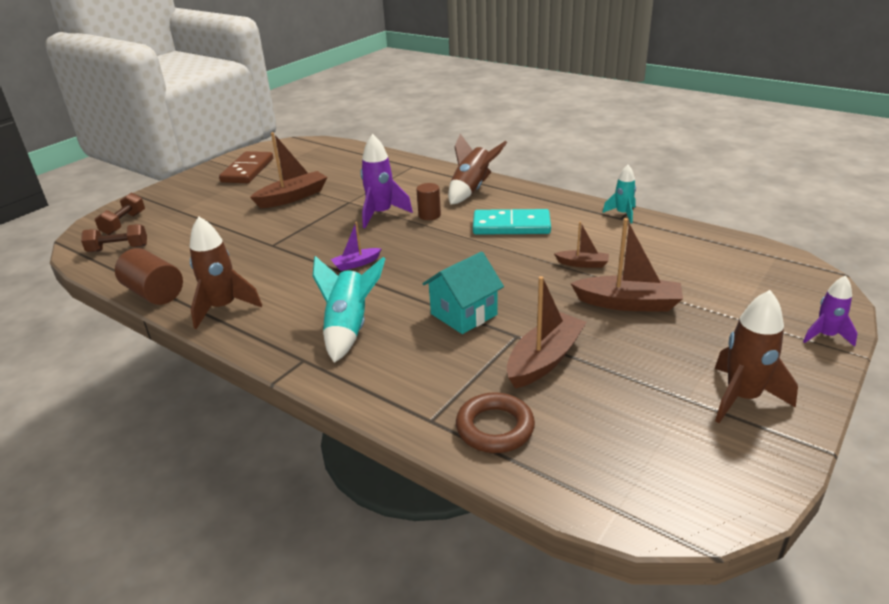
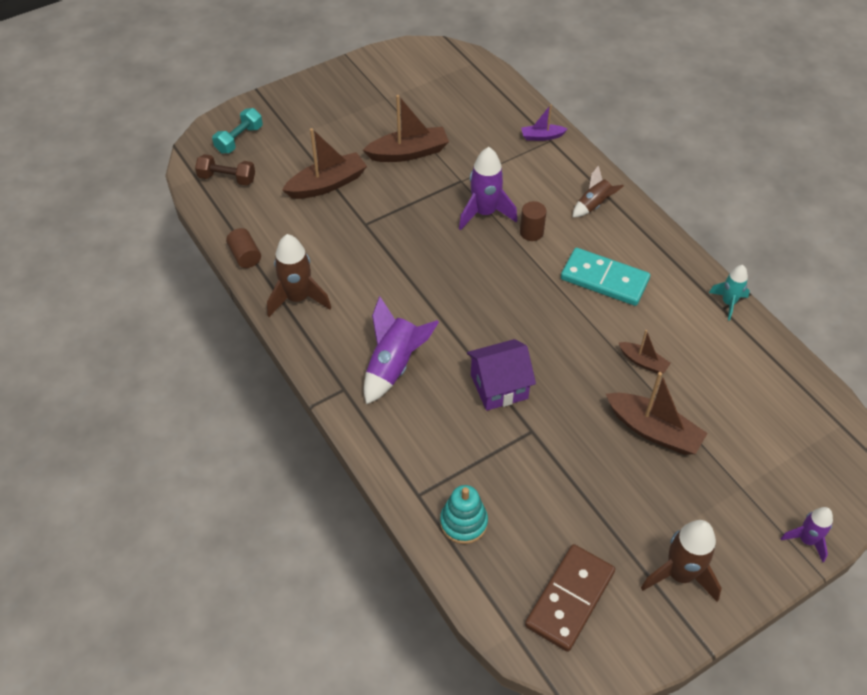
camera: 20 degrees right, 20 degrees up
brown dumbbell [95,193,145,235] -> turquoise dumbbell [212,108,263,153]
brown cylinder [115,248,183,305] -> brown cylinder [226,228,261,268], size x0.63
brown domino [219,151,273,183] -> brown domino moved to [525,544,615,652]
turquoise rocket [313,256,385,363] -> purple rocket [364,296,439,404]
purple boat [331,222,382,271] -> purple boat moved to [521,105,568,141]
turquoise house [422,252,504,334] -> purple house [467,339,536,411]
brown rocket [448,134,507,205] -> brown rocket [572,165,624,217], size x0.61
brown ring [456,392,535,453] -> turquoise stacking toy [440,485,488,544]
brown boat [507,276,587,388] -> brown boat moved to [282,128,367,199]

